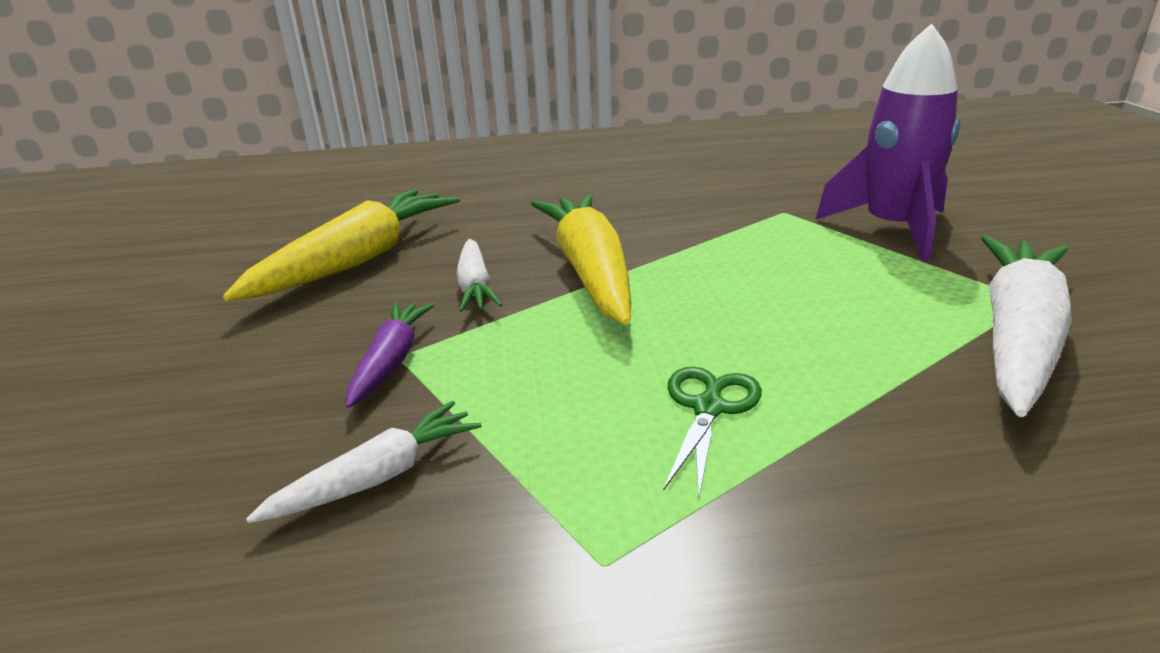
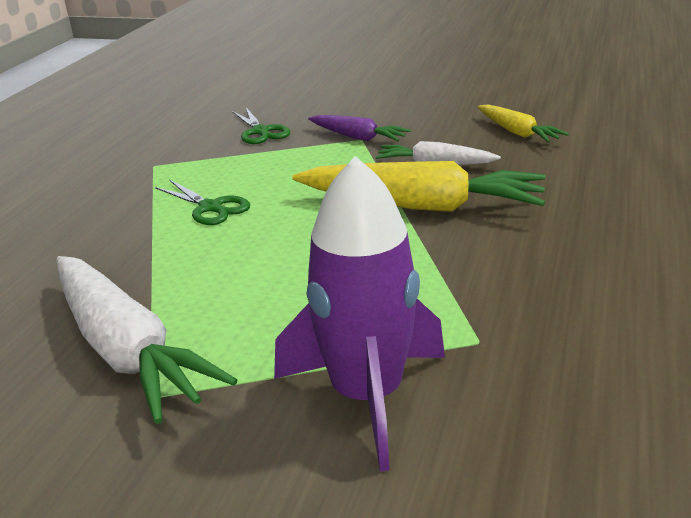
camera: 115 degrees right, 0 degrees up
yellow carrot [223,189,460,301] -> yellow carrot [478,105,569,143], size x0.54
white carrot [246,401,481,523] -> green scissors [232,108,290,144]

